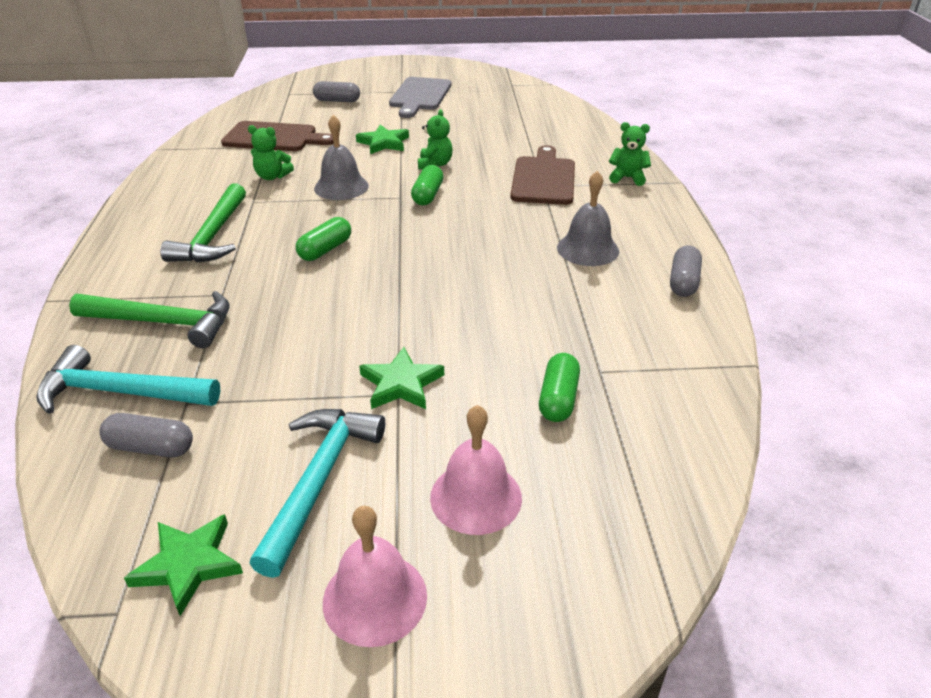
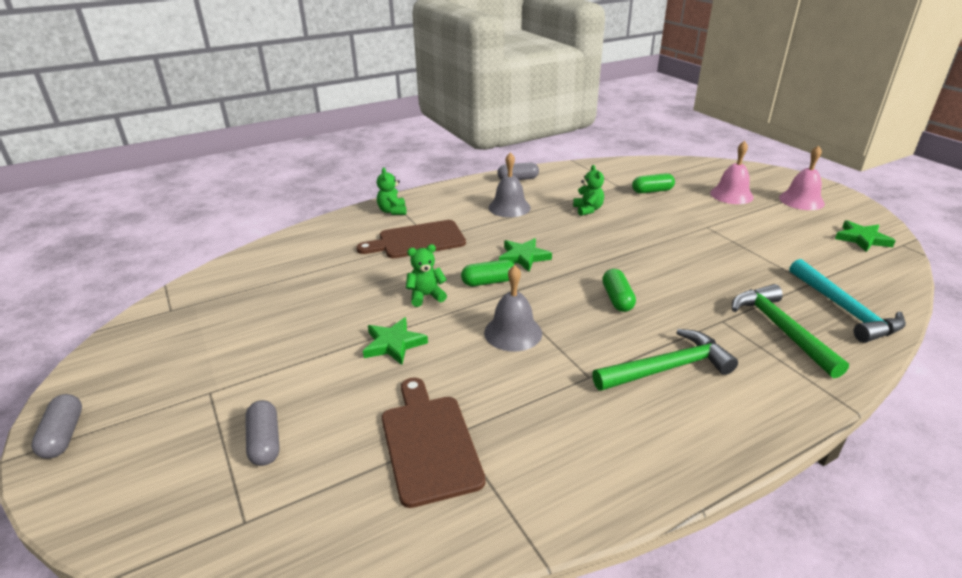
camera: 115 degrees left, 5 degrees down
grey capsule [99,413,193,457] -> grey capsule moved to [31,394,82,459]
green teddy bear [248,125,294,180] -> green teddy bear moved to [573,165,604,216]
turquoise hammer [249,409,385,578] -> none
green capsule [296,217,351,261] -> green capsule turned 75 degrees clockwise [602,269,636,312]
green star [359,347,444,409] -> green star moved to [499,238,552,272]
grey cutting board [389,77,452,118] -> none

